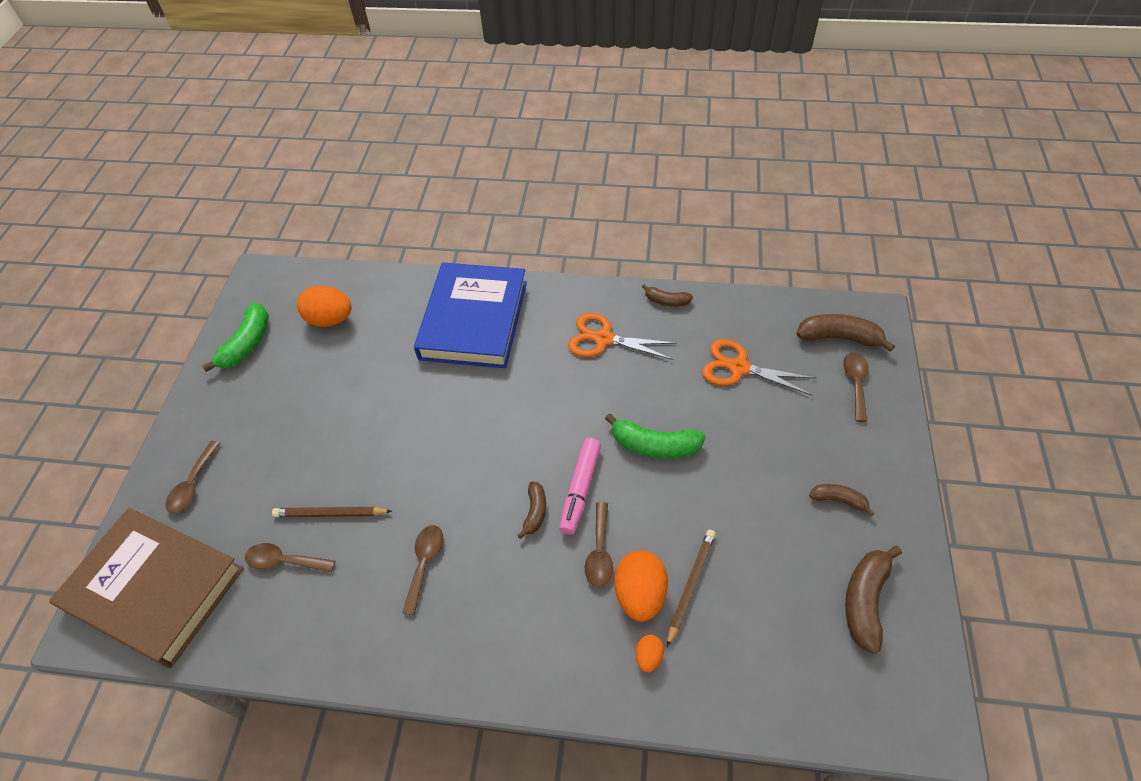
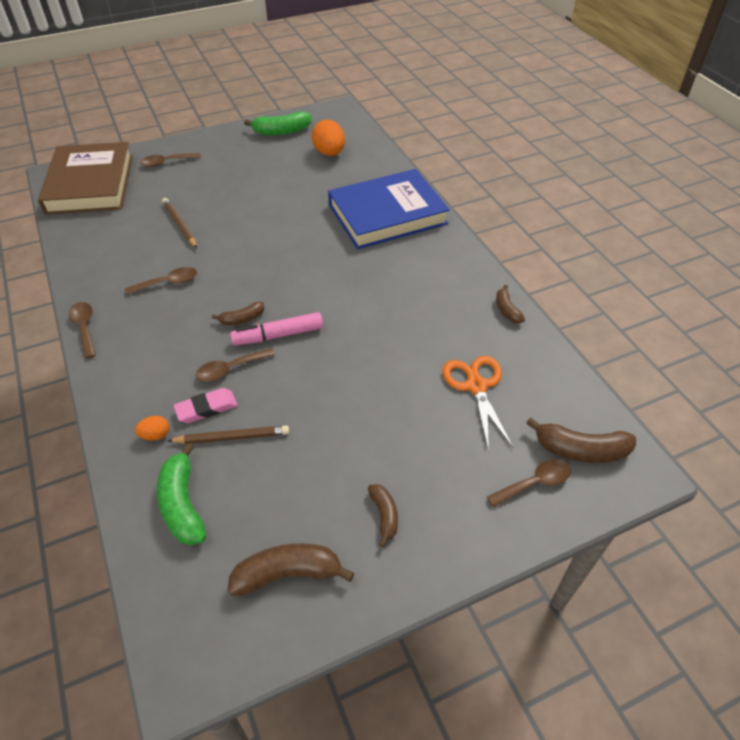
camera: 55 degrees right, 5 degrees down
brown spoon [245,543,335,572] -> brown spoon moved to [69,302,96,359]
orange scissors [568,313,677,360] -> none
green banana [605,413,705,459] -> green banana moved to [157,443,206,546]
orange egg [615,550,668,622] -> pink eraser [174,388,238,423]
brown banana [797,314,895,352] -> brown banana turned 120 degrees clockwise [526,418,636,463]

